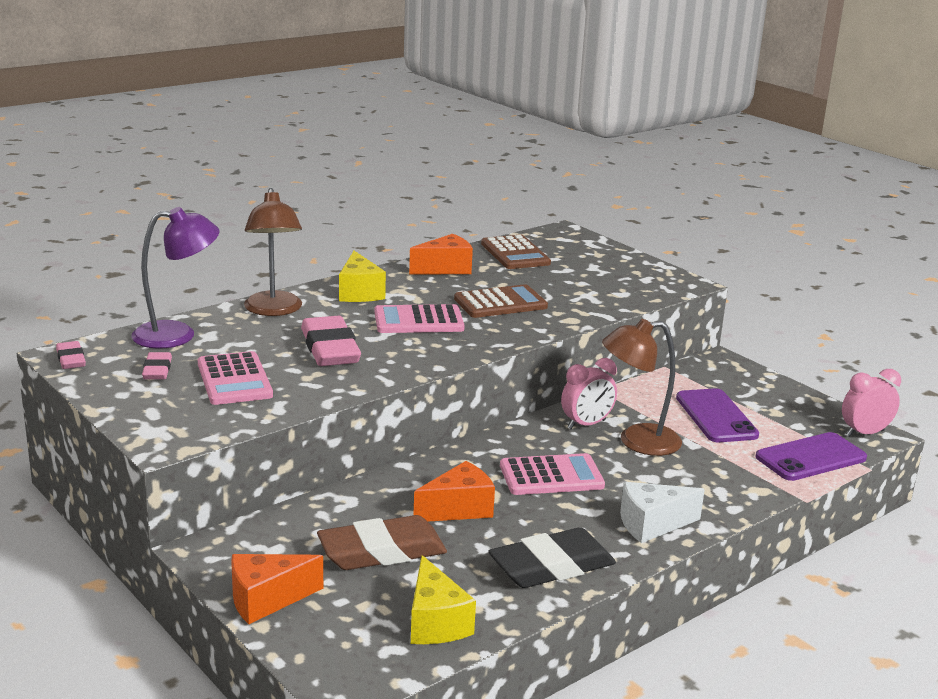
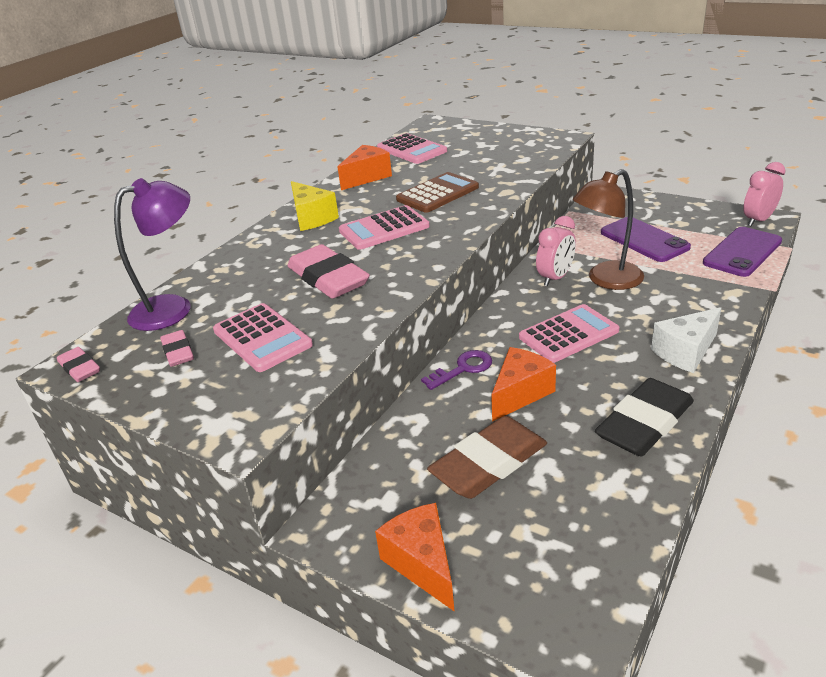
camera: 15 degrees left, 10 degrees up
orange cheese [231,554,323,624] -> orange cheese turned 105 degrees clockwise [375,503,455,612]
brown lamp [244,188,302,316] -> none
yellow cheese [411,555,476,644] -> none
brown calculator [481,235,551,269] -> pink calculator [377,133,447,164]
none -> purple key [421,350,492,390]

